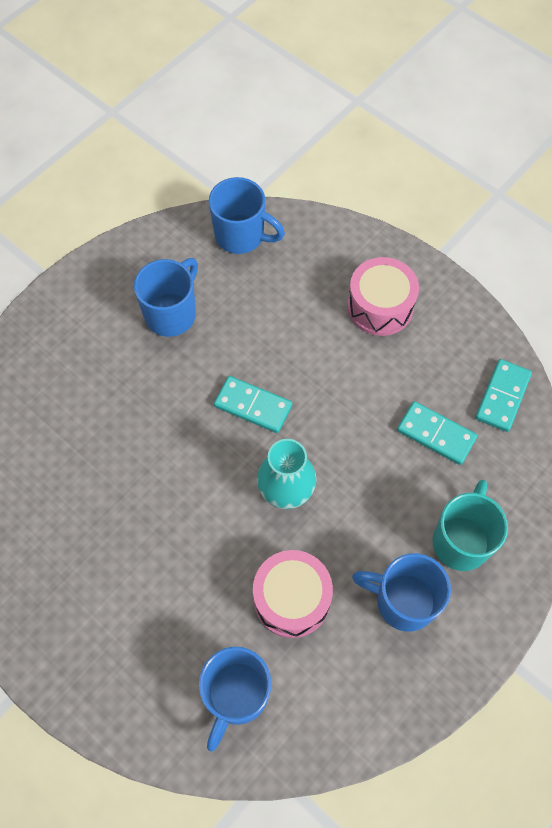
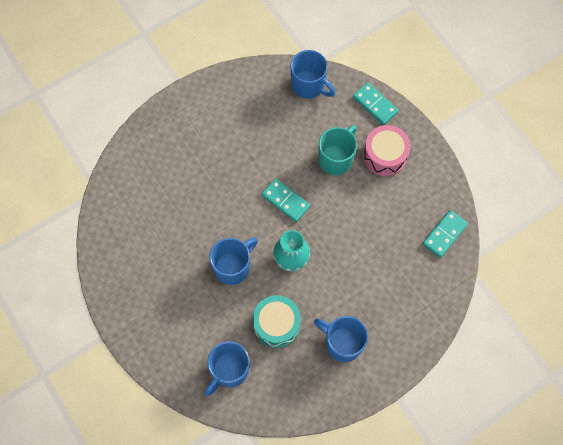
camera: 15 degrees right, 5 degrees up
blue mug [134,258,198,337] -> blue mug moved to [209,237,258,285]
pink drum [253,550,333,638] -> turquoise drum [253,295,301,348]
turquoise domino [397,401,477,465] -> turquoise domino moved to [353,83,399,125]
turquoise mug [432,480,508,571] -> turquoise mug moved to [319,125,357,175]

